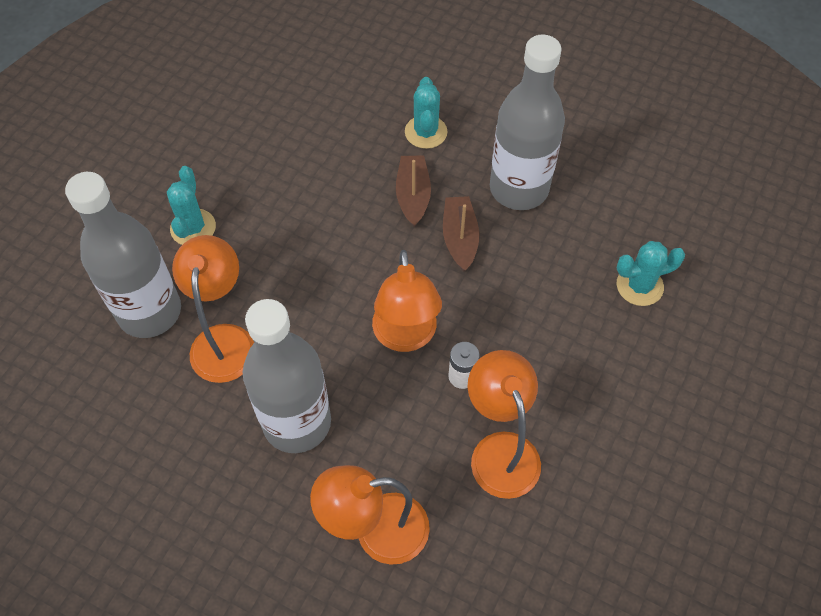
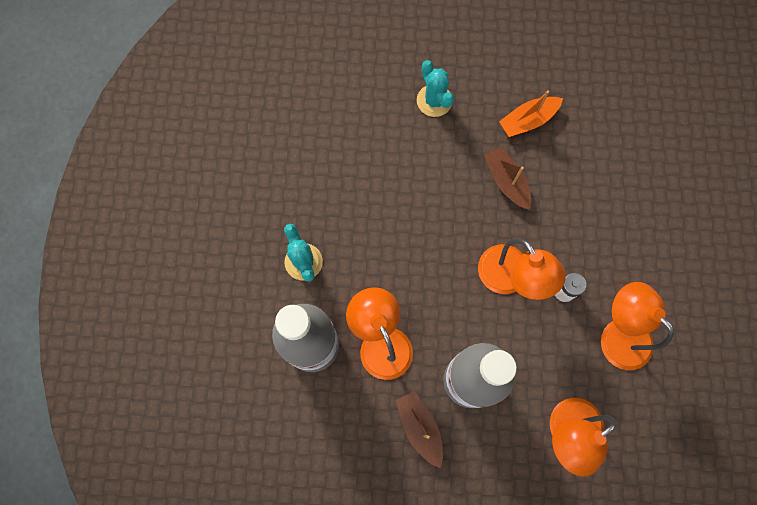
camera: 25 degrees left, 15 degrees up
brown boat [396,156,431,227] -> brown boat moved to [395,391,443,468]
grey bottle [490,34,565,210] -> orange boat [499,90,563,137]
turquoise cactus [616,241,685,306] -> none

